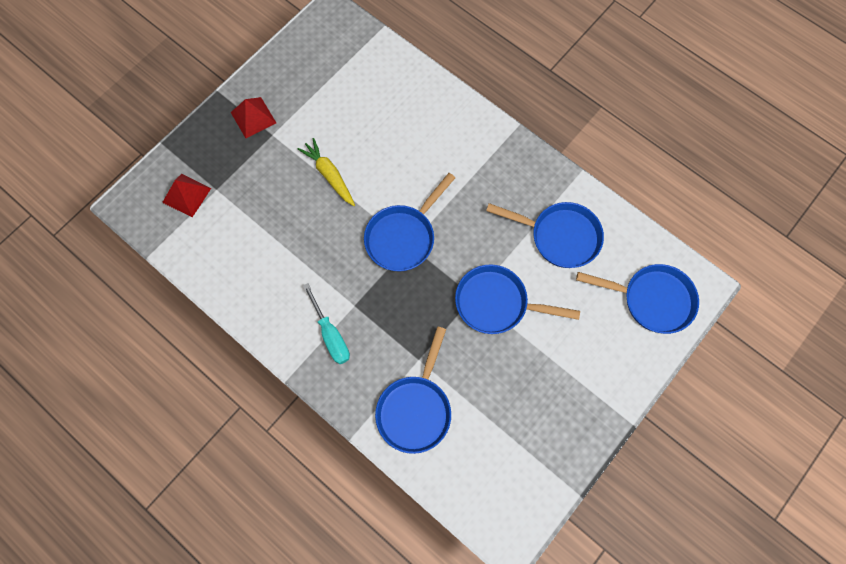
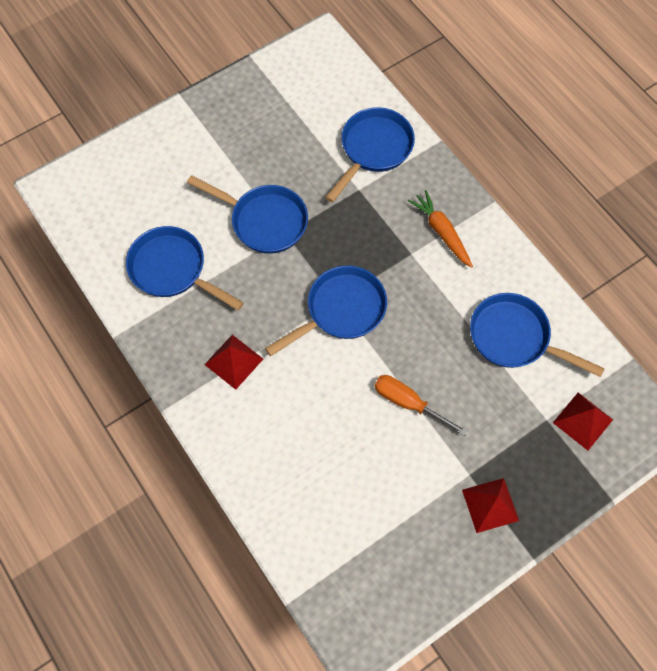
camera: 165 degrees left, 5 degrees down
yellow carrot [298,138,355,206] -> orange screwdriver [375,375,468,436]
turquoise screwdriver [303,283,350,364] -> orange carrot [408,190,473,268]
blue pan [576,264,699,334] -> blue pan moved to [470,293,605,377]
none -> red pyramid [204,335,263,390]

